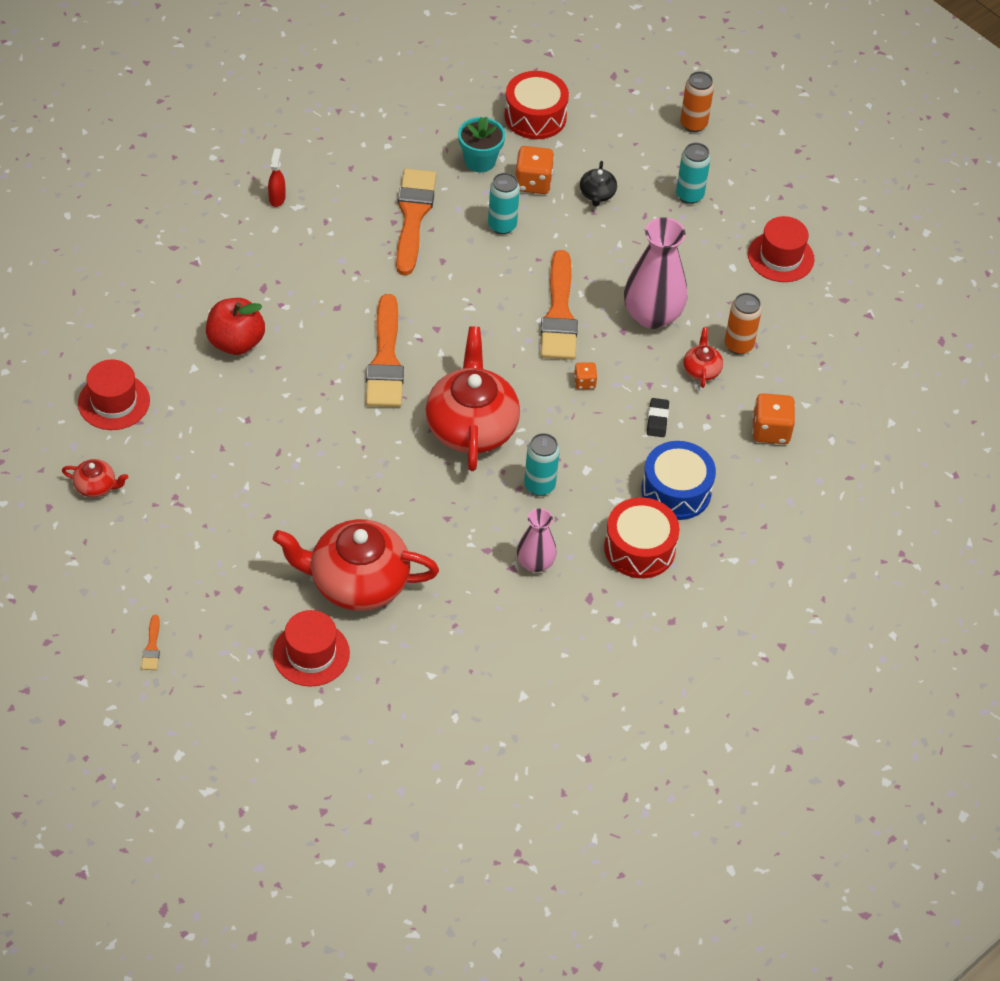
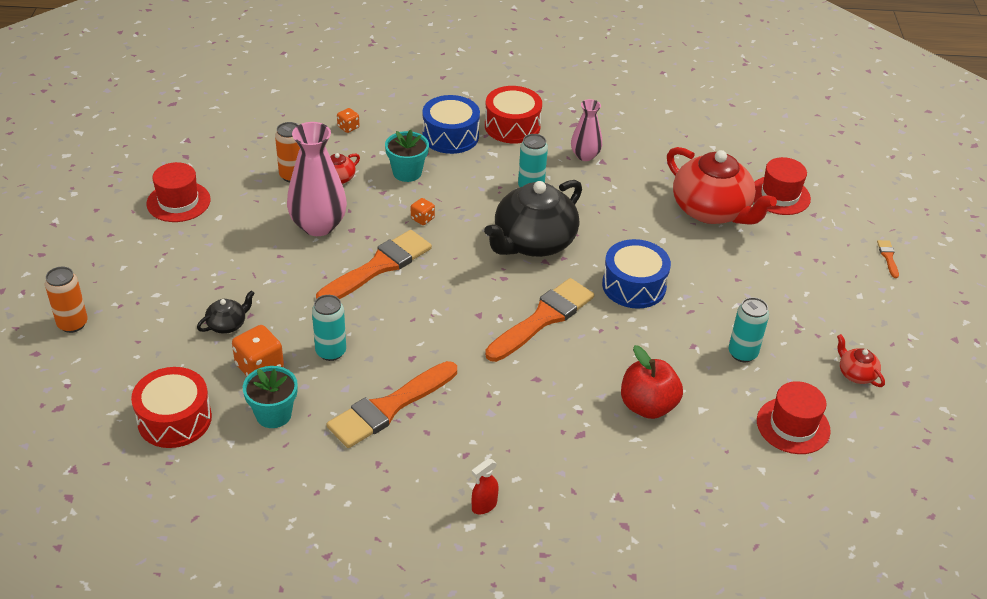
camera: 135 degrees left, 10 degrees down
orange brush [141,615,160,670] -> orange brush turned 45 degrees counterclockwise [877,240,899,278]
red teapot [425,326,520,471] -> black teapot [484,180,582,257]
black eraser [647,398,669,437] -> turquoise flower pot [385,130,429,182]
turquoise can [676,143,711,204] -> turquoise can moved to [729,297,769,362]
orange dice [752,393,795,444] -> orange dice [337,108,359,133], size x0.55
none -> blue drum [602,239,671,309]

